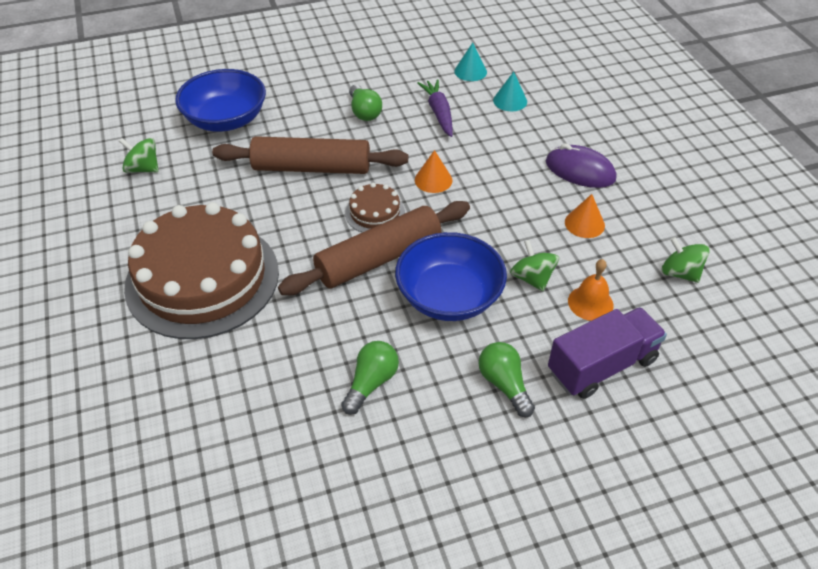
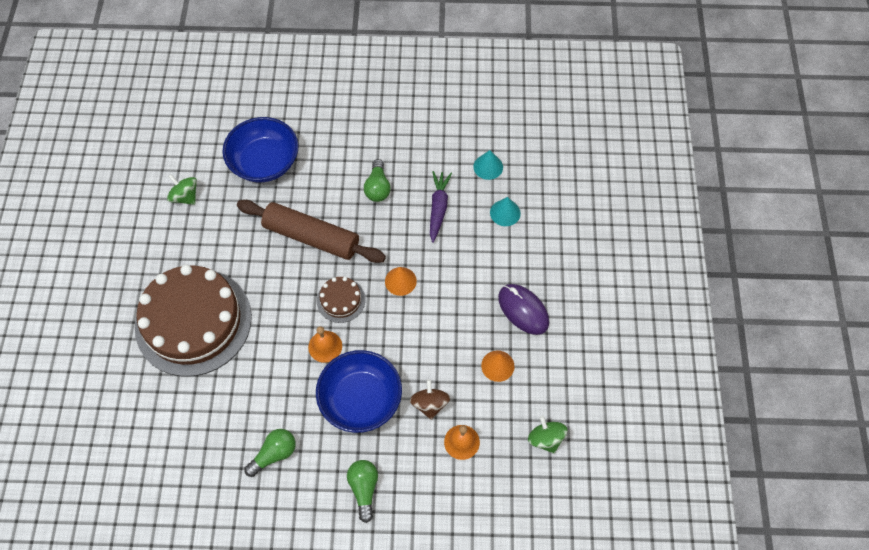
camera: 20 degrees right, 15 degrees up
brown rolling pin [278,201,470,295] -> orange bell [308,326,342,363]
green spinning top [510,240,559,291] -> brown spinning top [410,379,450,420]
purple truck [548,307,667,399] -> none

